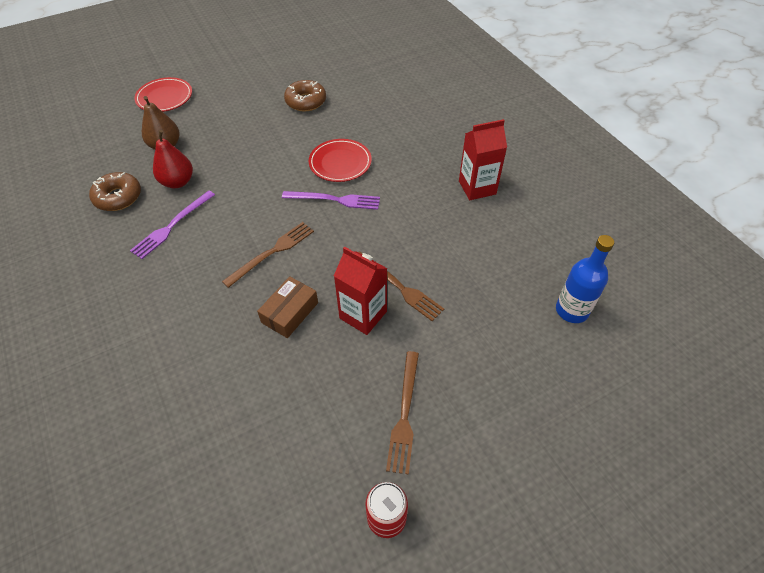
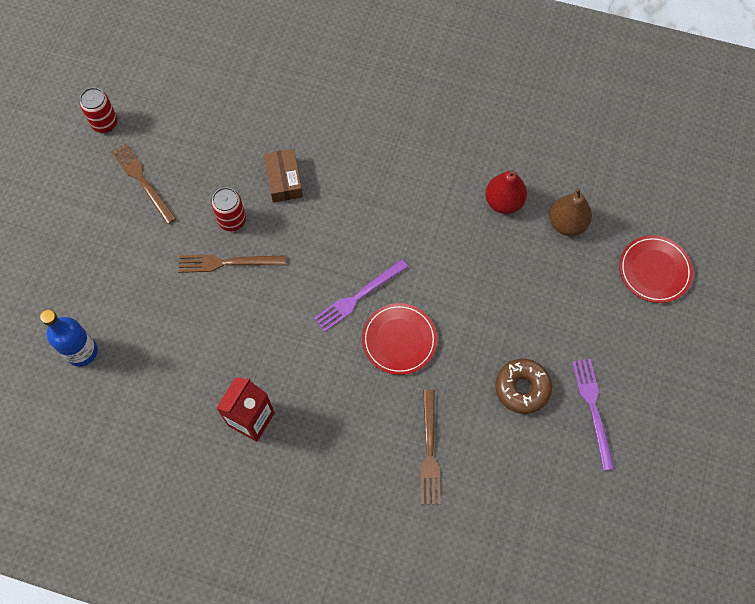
camera: 135 degrees right, 15 degrees up
brown donut [89,172,141,211] -> none
purple fork [130,190,215,259] -> purple fork moved to [572,359,615,471]
brown fork [222,222,314,288] -> brown fork moved to [420,389,441,504]
red carton [334,246,388,335] -> red can [211,187,246,231]

